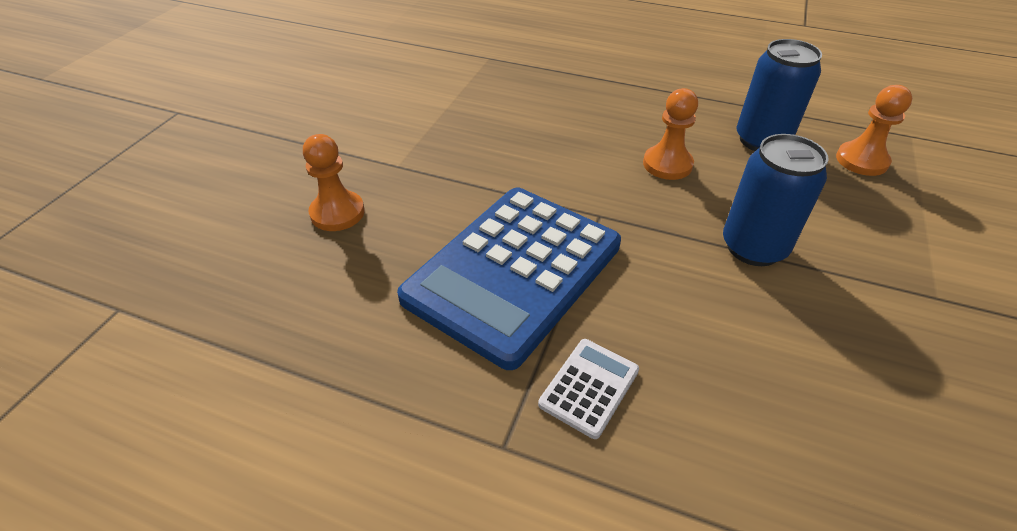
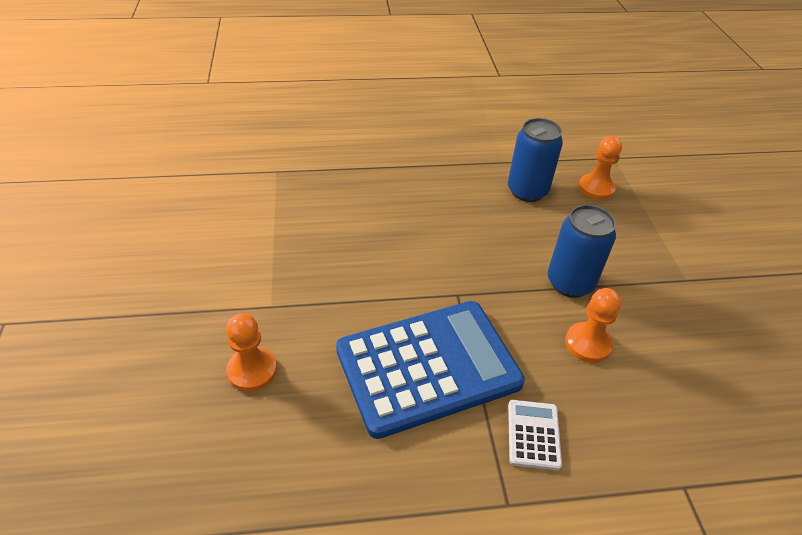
camera: 30 degrees left, 0 degrees up
blue calculator [397,187,621,370] -> blue calculator turned 120 degrees counterclockwise [336,301,525,439]
orange pawn [643,88,698,180] -> orange pawn moved to [565,288,621,363]

